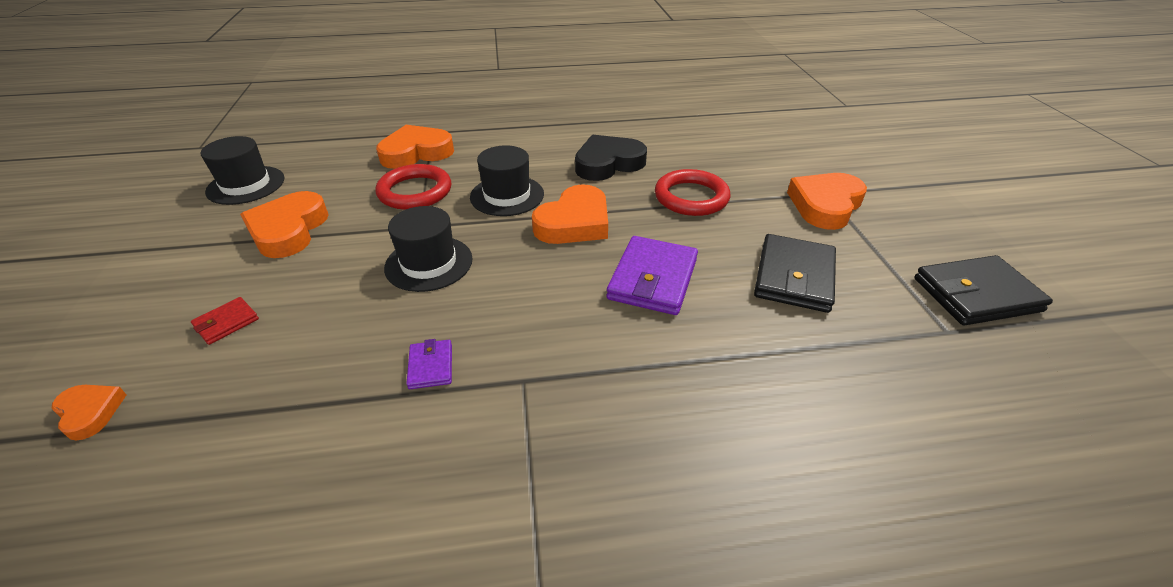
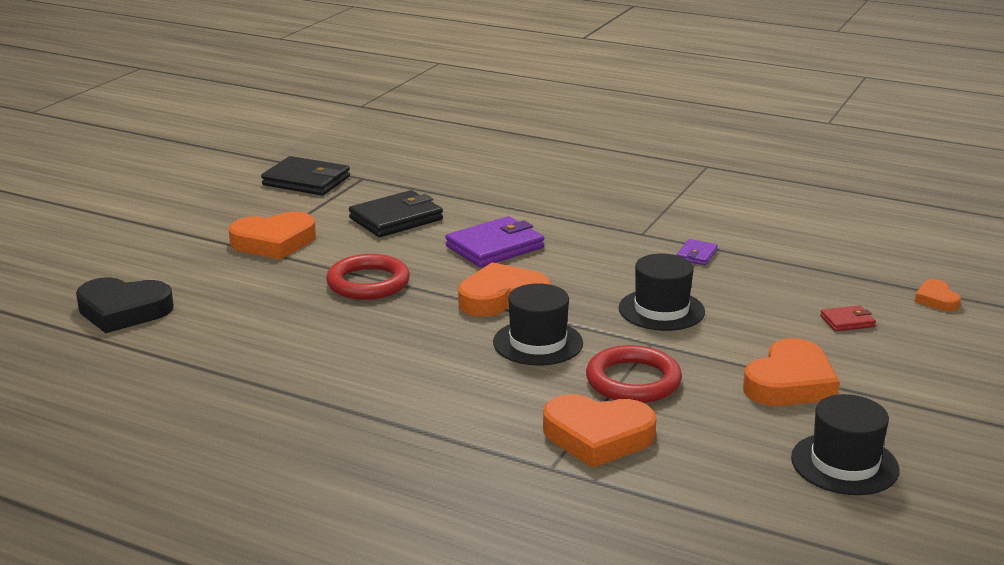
camera: 145 degrees left, 15 degrees down
black heart [575,135,647,181] -> black heart moved to [76,277,174,333]

